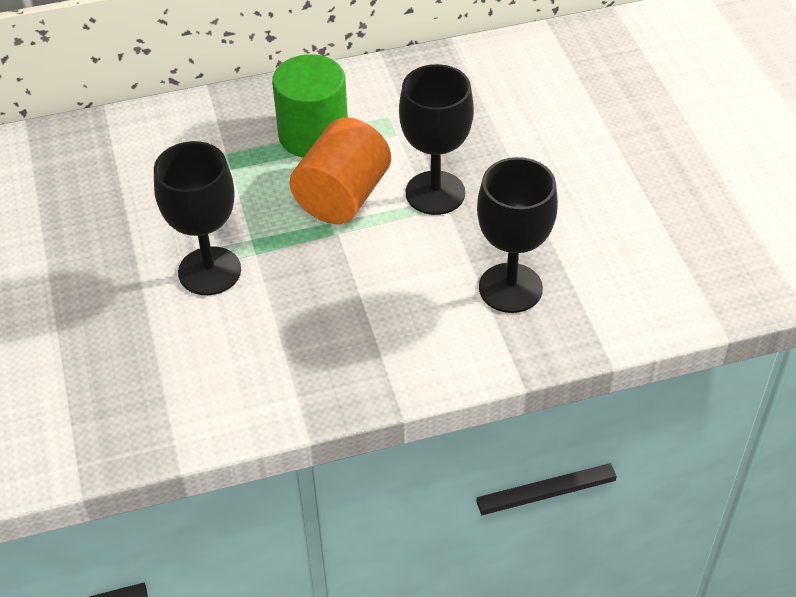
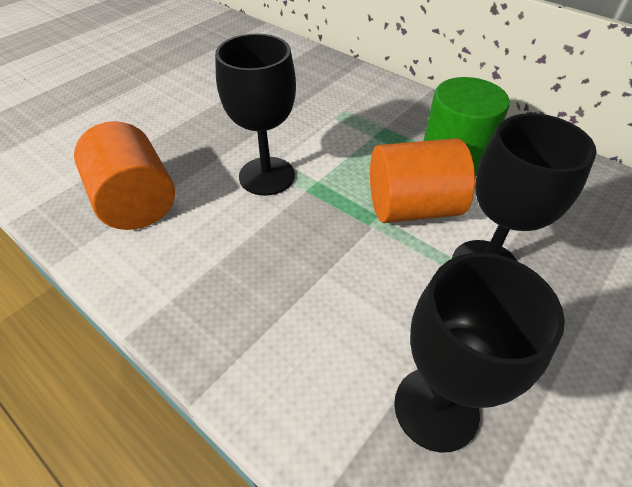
camera: 55 degrees right, 0 degrees up
none -> orange cylinder [74,121,175,230]

